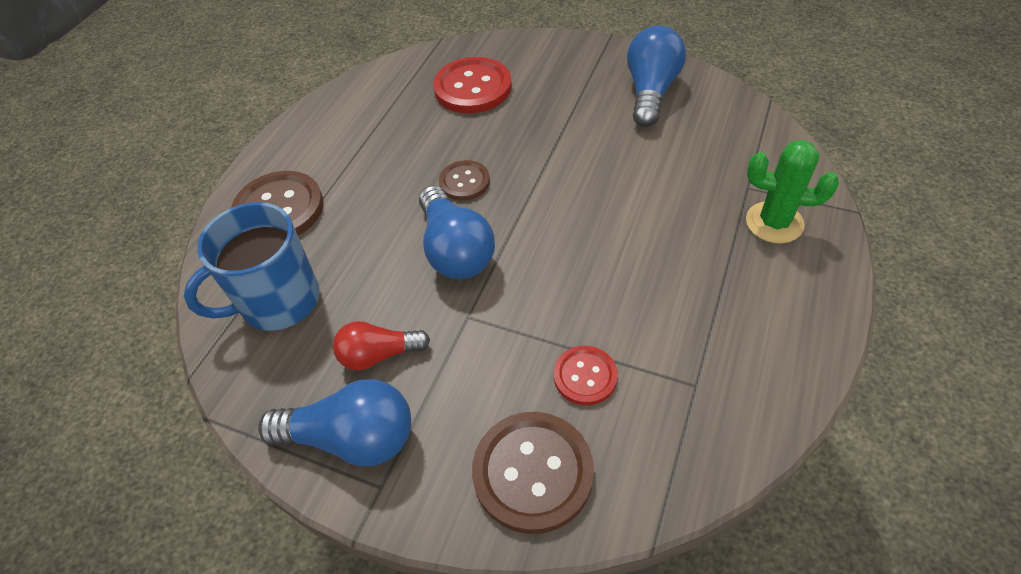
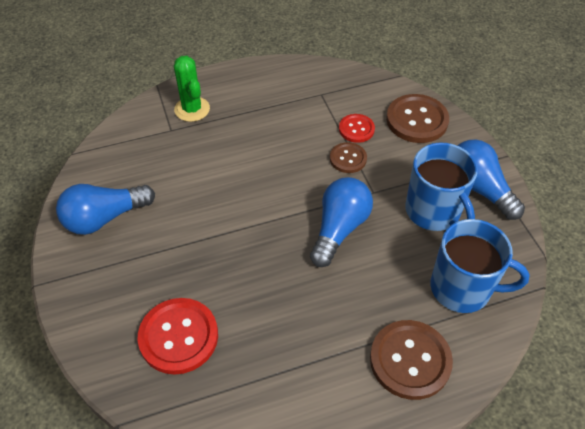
camera: 135 degrees left, 0 degrees up
red light bulb [333,321,430,370] -> blue mug [405,143,478,231]
brown button [439,160,490,201] -> brown button moved to [330,142,367,173]

